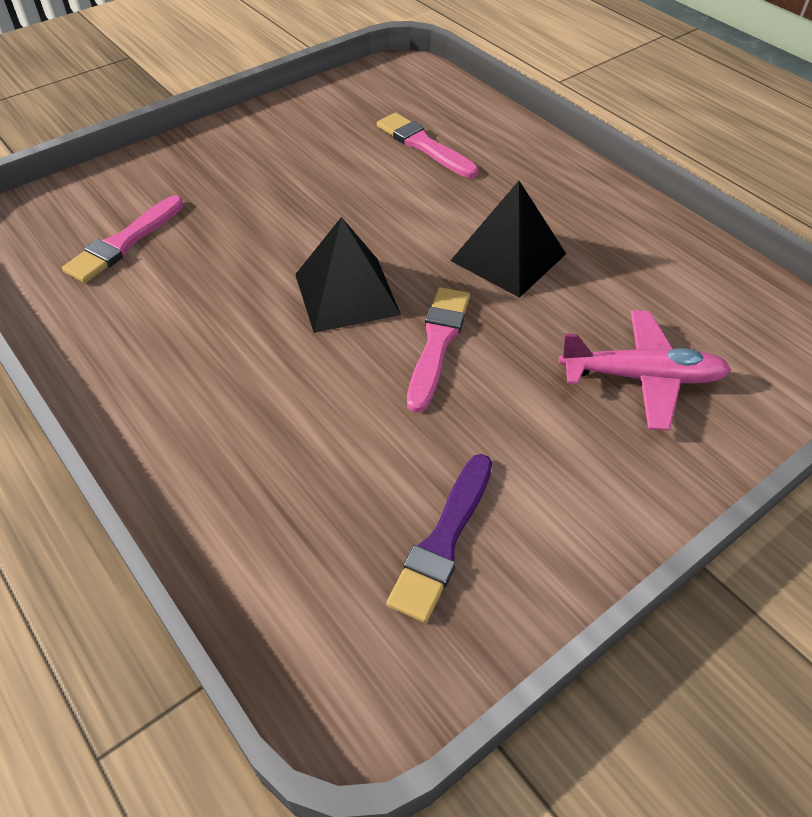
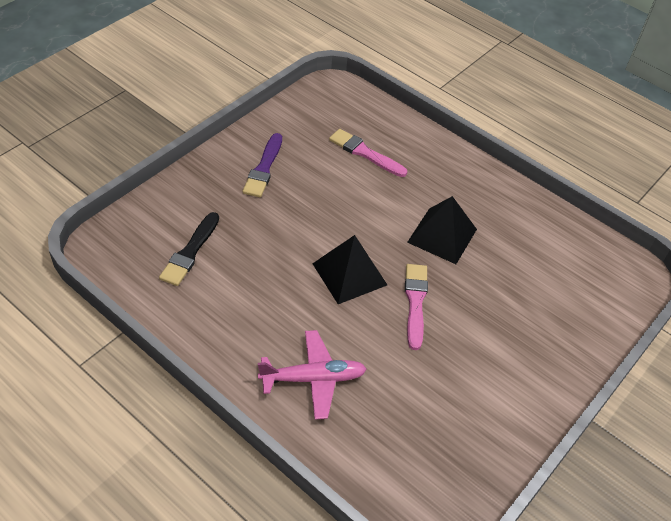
camera: 15 degrees left, 0 degrees up
pink brush [62,195,184,283] -> black brush [159,212,219,286]
purple brush [387,454,492,623] -> purple brush moved to [242,133,282,197]
pink plane [559,310,731,430] -> pink plane moved to [258,330,367,420]

